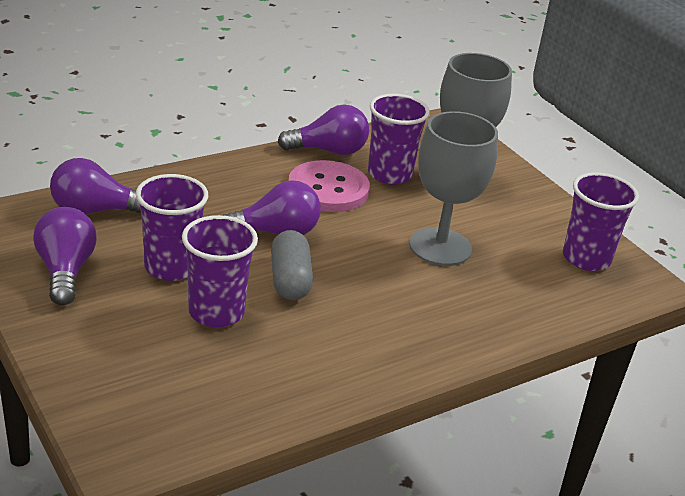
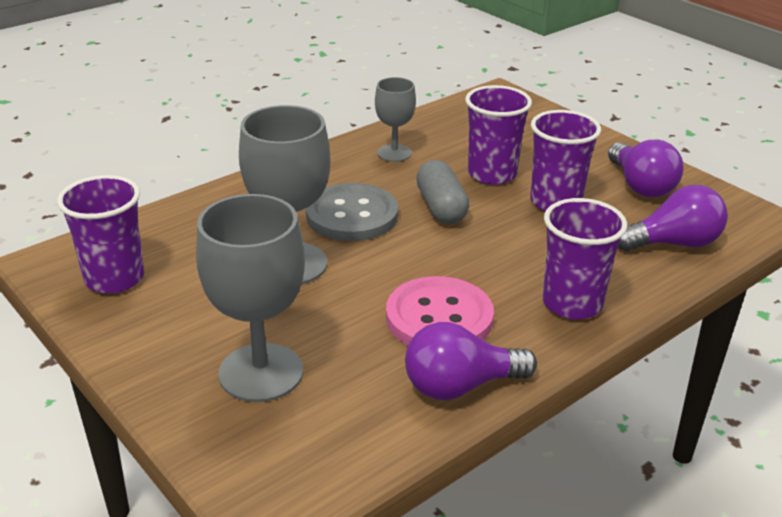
camera: 175 degrees right, 0 degrees up
purple light bulb [222,180,321,235] -> none
purple cup [368,94,430,185] -> purple cup moved to [543,198,627,319]
none -> grey button [306,183,398,241]
none -> grey goblet [375,77,416,162]

